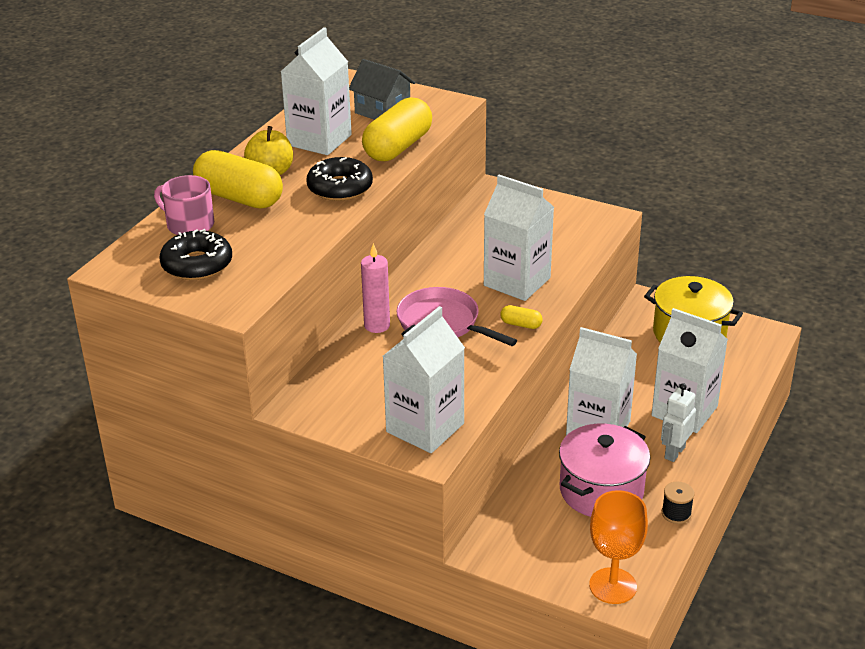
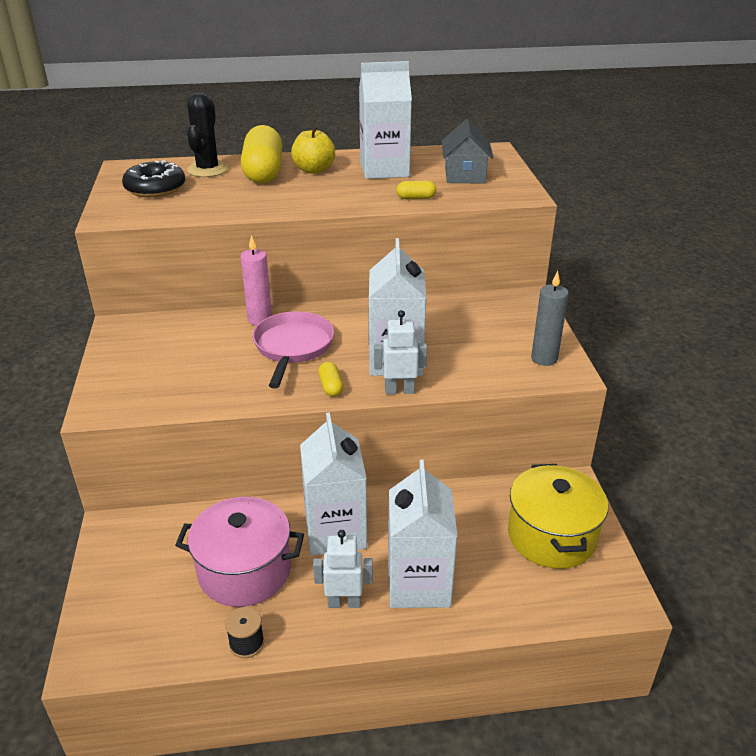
camera: 55 degrees right, 0 degrees up
pink mug [154,175,214,235] -> black cactus [187,92,228,177]
black donut [306,157,373,201] -> none
yellow capsule [362,97,432,161] -> yellow capsule [396,181,436,199], size x0.43
white carton [383,306,465,453] -> none
orange goblet [589,490,648,604] -> none
none -> white robot [374,310,427,394]
none -> grey candle [531,271,569,366]

